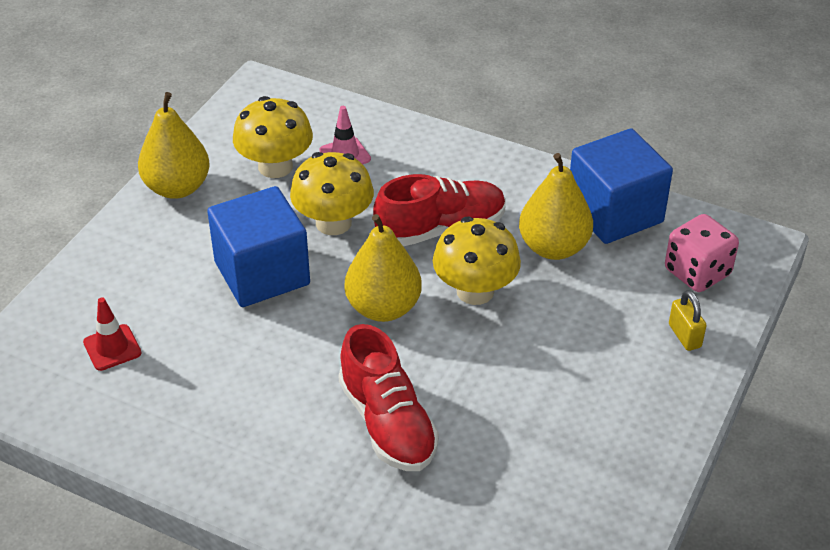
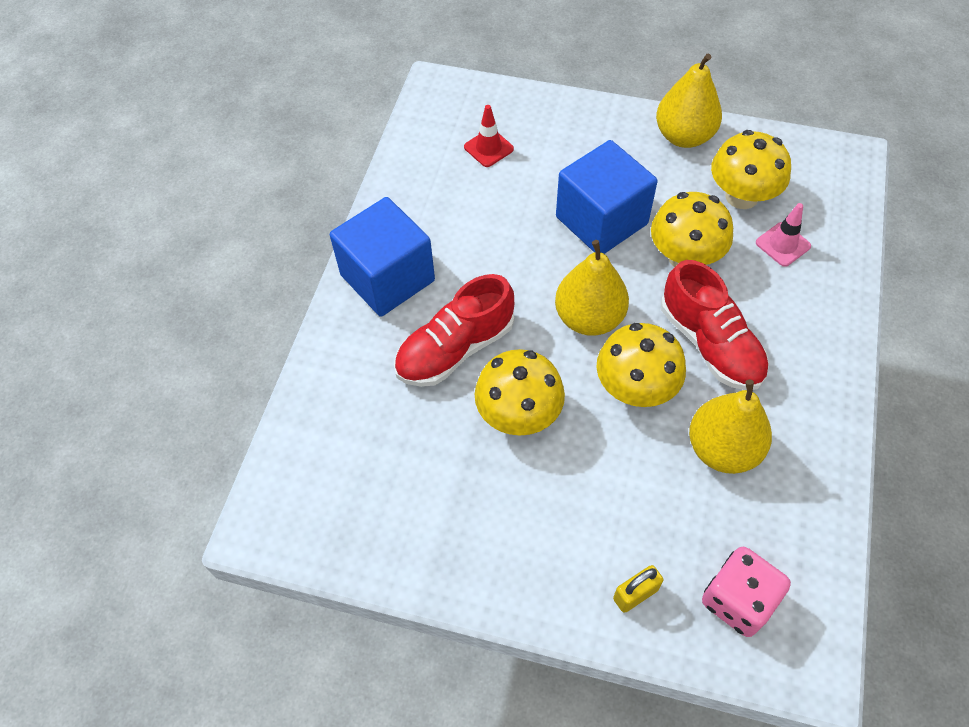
camera: 80 degrees right, 15 degrees up
blue cube [570,128,673,244] -> blue cube moved to [330,197,435,317]
none -> yellow mushroom [474,349,565,436]

